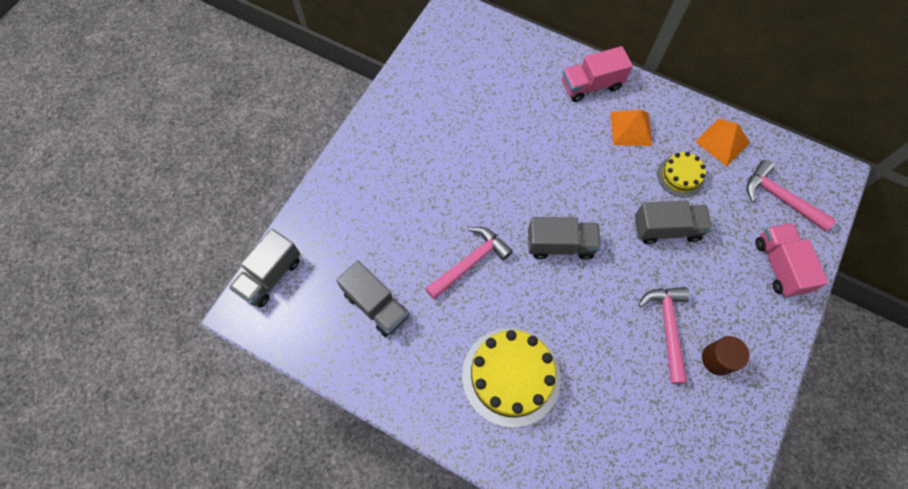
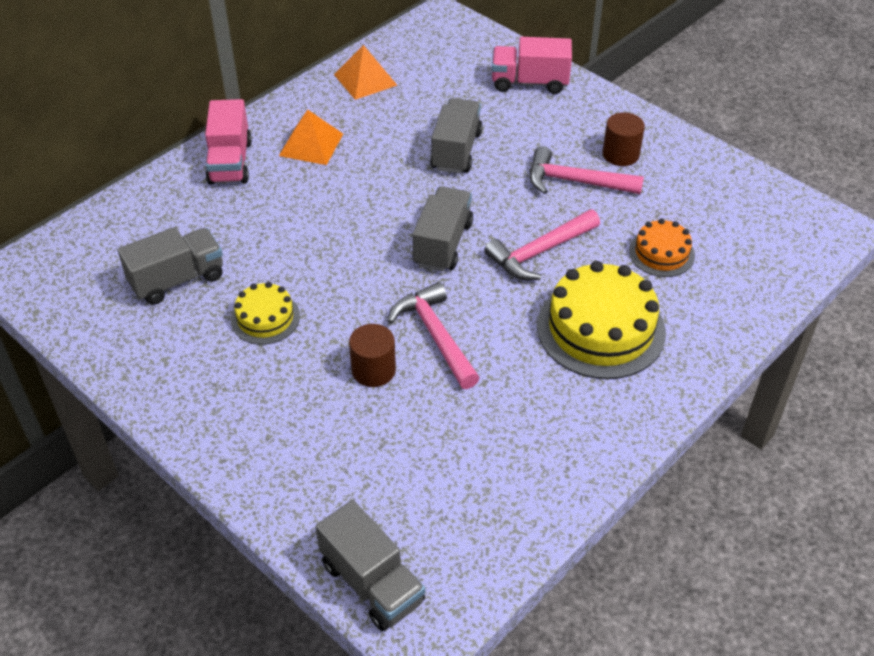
camera: 75 degrees left, 20 degrees down
grey truck [336,261,409,337] -> grey truck moved to [118,227,223,305]
yellow cake [657,152,706,197] -> yellow cake moved to [231,282,300,345]
pink hammer [747,160,836,231] -> pink hammer moved to [484,210,600,280]
none -> brown cylinder [349,324,396,387]
none -> orange cake [629,218,695,277]

